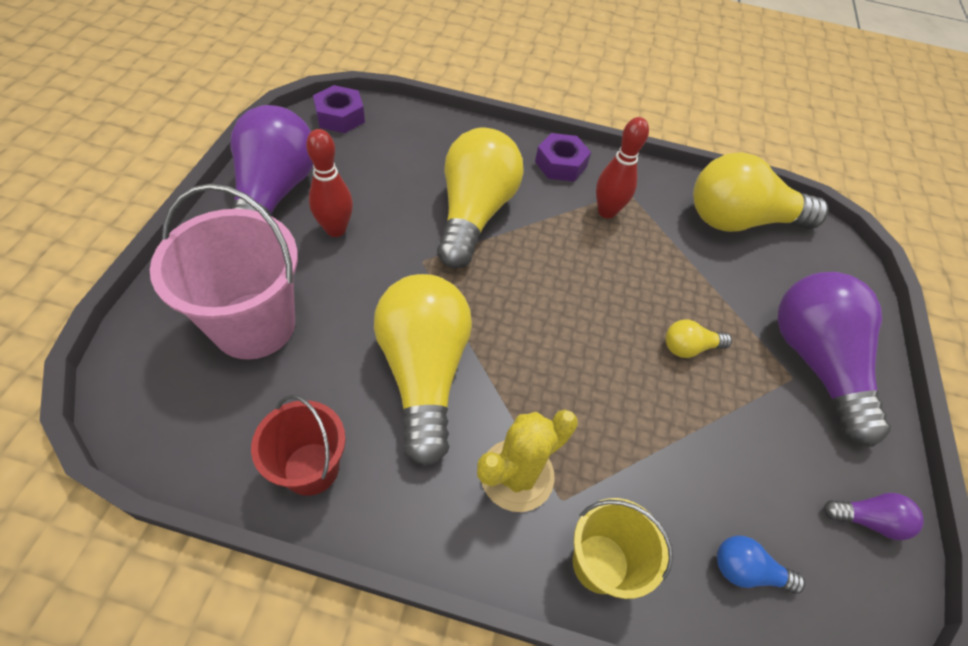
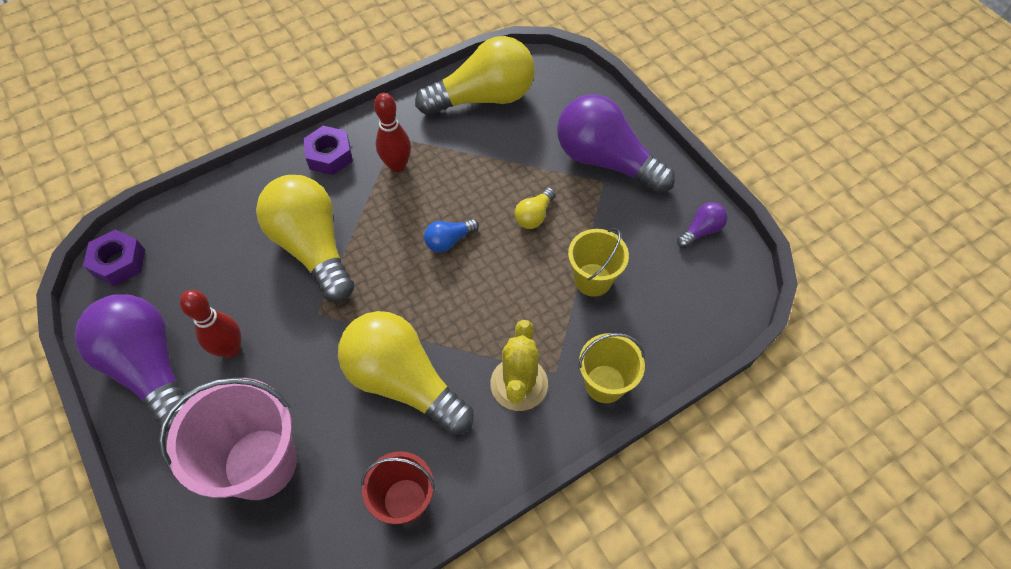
camera: 40 degrees left, 5 degrees up
yellow light bulb [693,152,829,232] -> yellow light bulb turned 150 degrees counterclockwise [415,36,535,116]
blue light bulb [717,536,805,594] -> blue light bulb moved to [424,219,479,252]
none -> yellow bucket [568,228,629,297]

